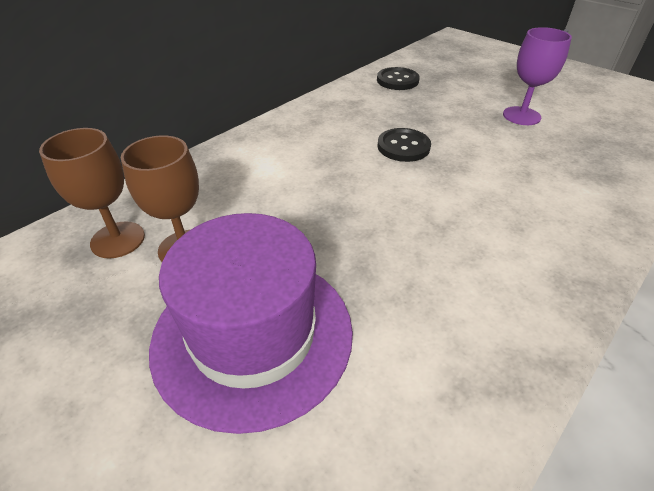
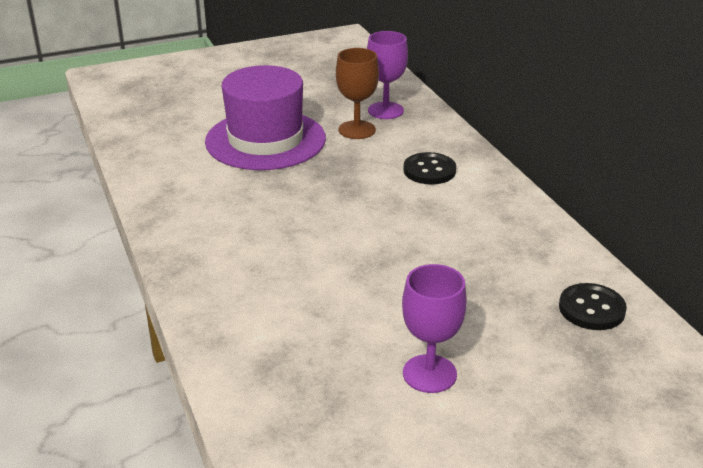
camera: 115 degrees right, 10 degrees down
brown goblet [39,128,145,259] -> purple goblet [367,31,408,119]
black button [377,128,431,162] -> black button moved to [403,152,456,185]

